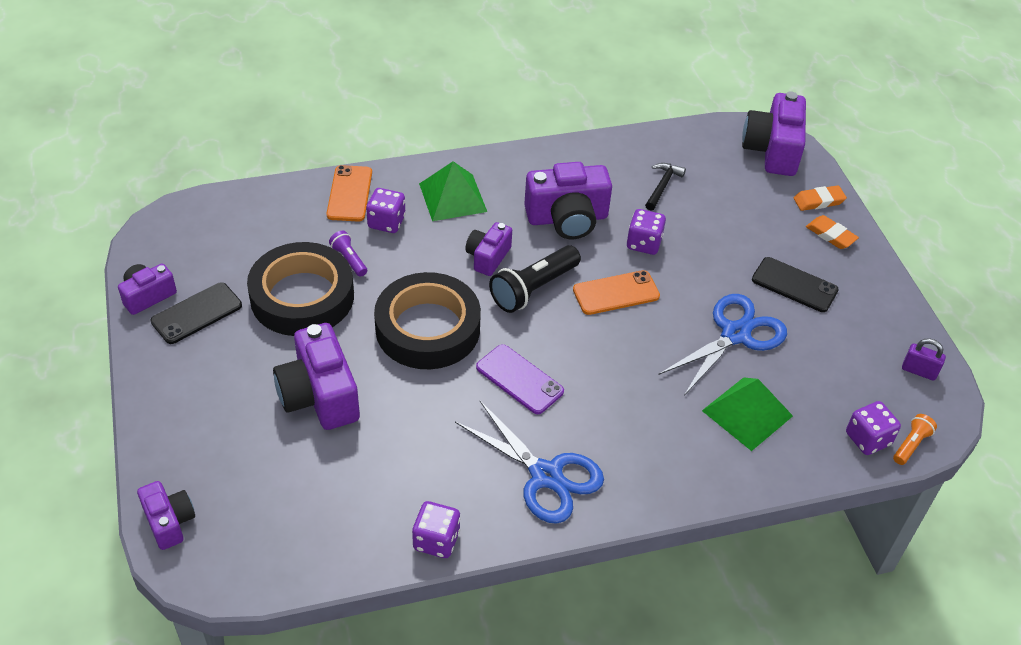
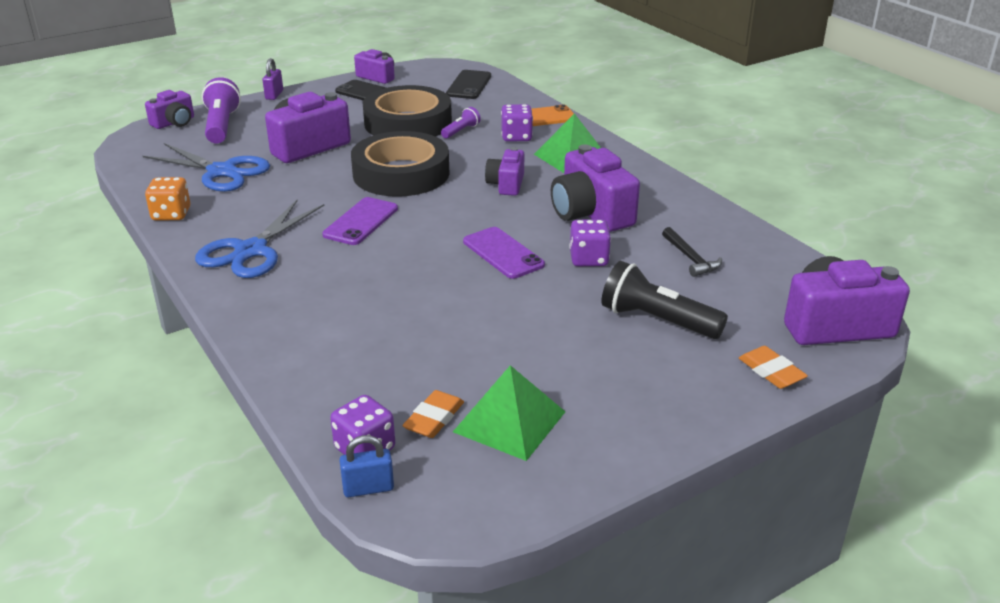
camera: 75 degrees right, 15 degrees down
purple dice [412,501,460,558] -> orange dice [145,177,190,221]
purple camera [465,222,512,276] -> purple camera turned 90 degrees counterclockwise [485,147,524,196]
black flashlight [489,245,581,313] -> black flashlight moved to [601,261,728,339]
orange phone [573,270,660,315] -> purple phone [463,227,545,279]
black hammer [645,163,686,210] -> black hammer turned 60 degrees clockwise [662,227,722,277]
blue scissors [658,294,787,396] -> blue scissors moved to [143,143,270,192]
green pyramid [702,377,793,451] -> green pyramid moved to [453,365,565,461]
black phone [752,257,839,312] -> black phone moved to [446,70,491,99]
orange eraser [806,215,859,249] -> orange eraser moved to [402,390,464,438]
orange flashlight [893,414,937,465] -> blue padlock [339,435,394,497]
purple padlock [902,338,946,381] -> purple padlock moved to [263,58,283,100]
none -> purple flashlight [202,77,241,143]

